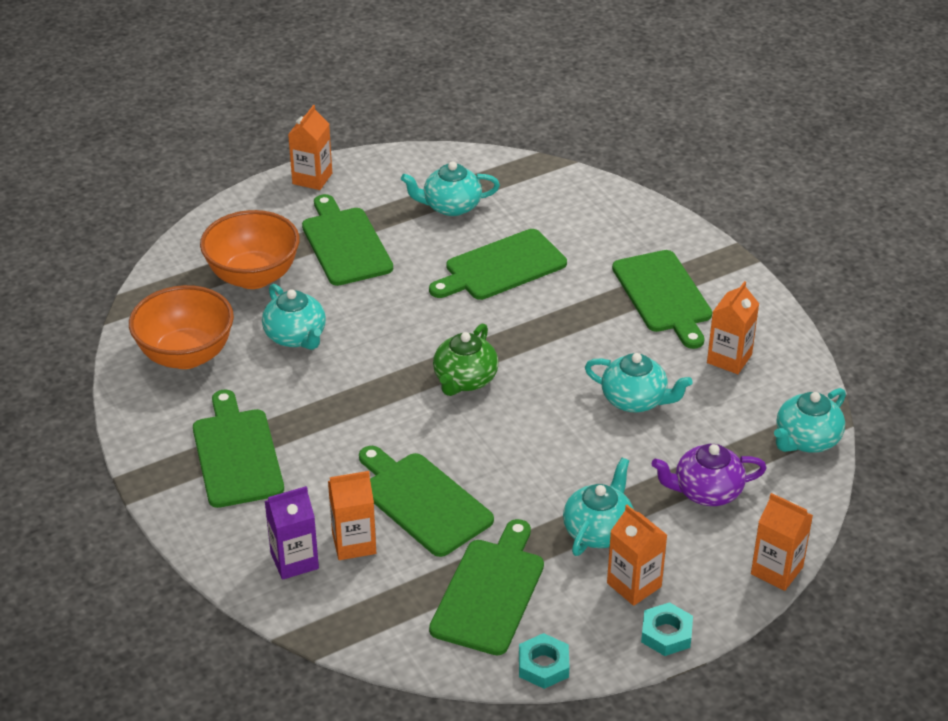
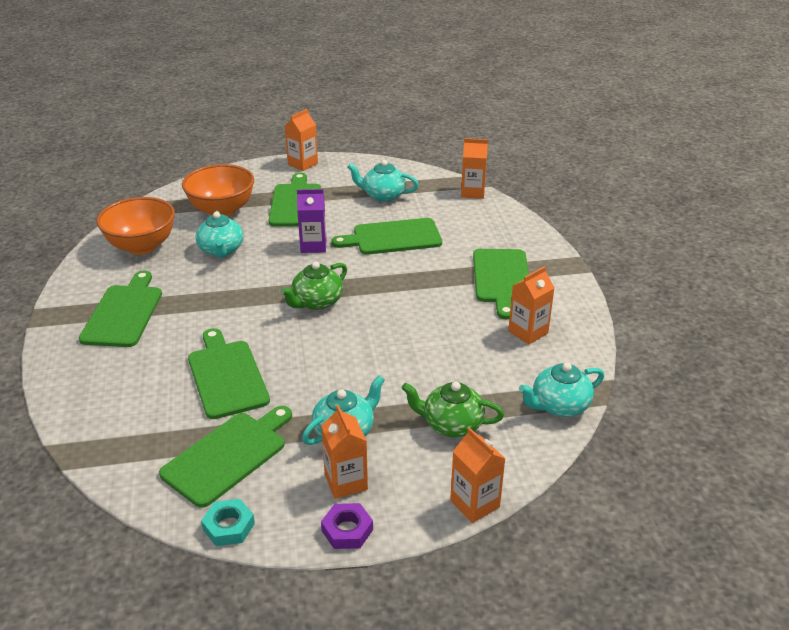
camera: 20 degrees right, 5 degrees down
purple carton [264,486,319,580] -> purple carton moved to [297,189,326,253]
orange carton [328,471,376,560] -> orange carton moved to [461,138,488,199]
turquoise teapot [585,353,693,412] -> none
turquoise nut [641,602,693,656] -> purple nut [321,503,373,549]
purple teapot [652,444,767,506] -> green teapot [402,382,504,437]

